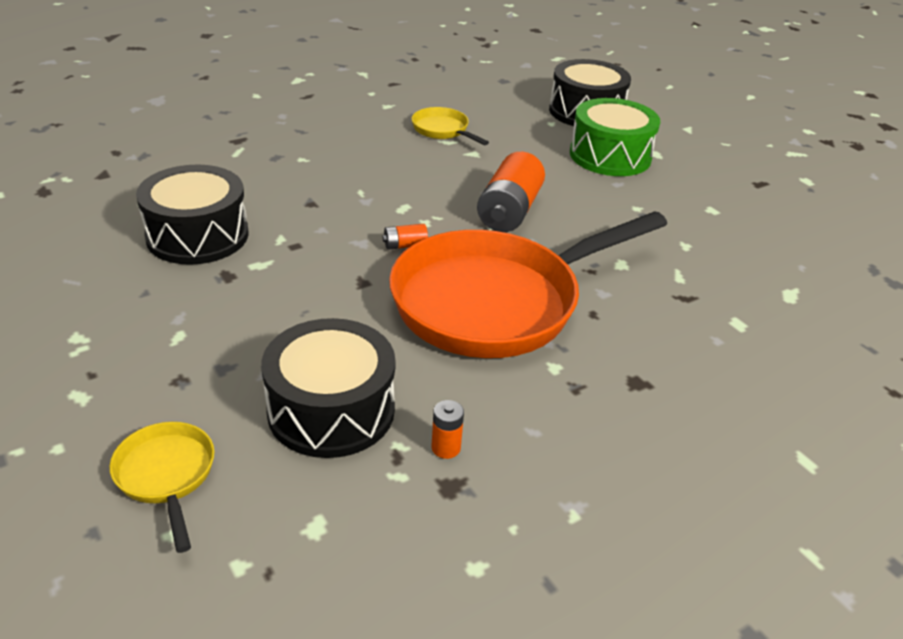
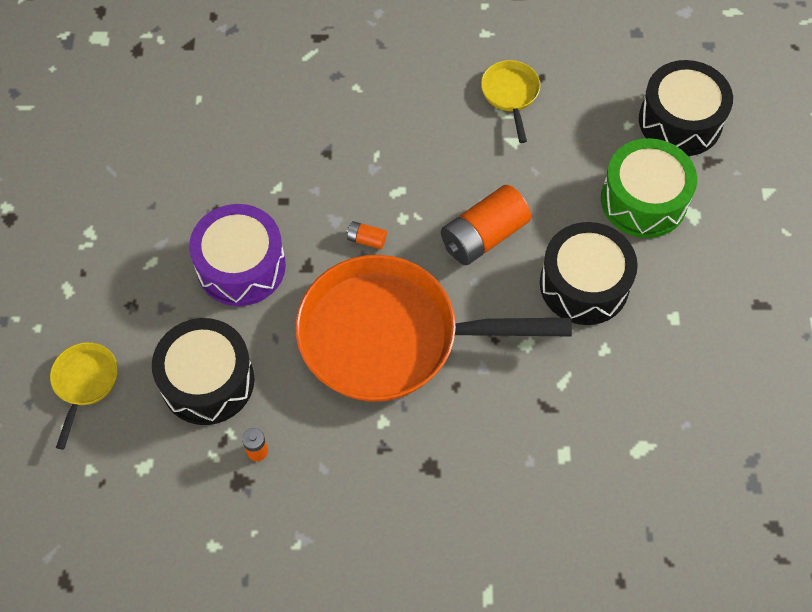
camera: 35 degrees right, 25 degrees up
black drum [136,164,248,265] -> black drum moved to [540,222,638,325]
none -> purple drum [189,204,286,306]

